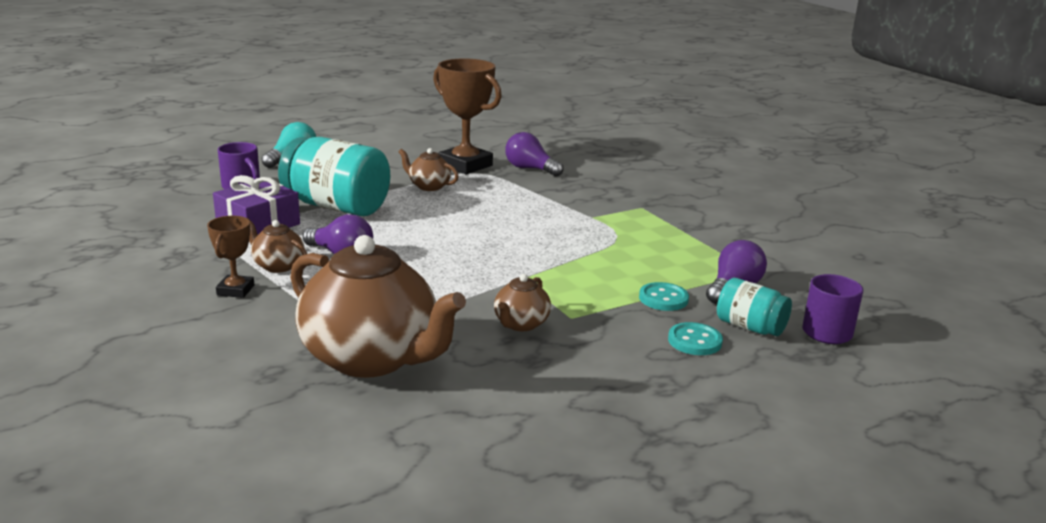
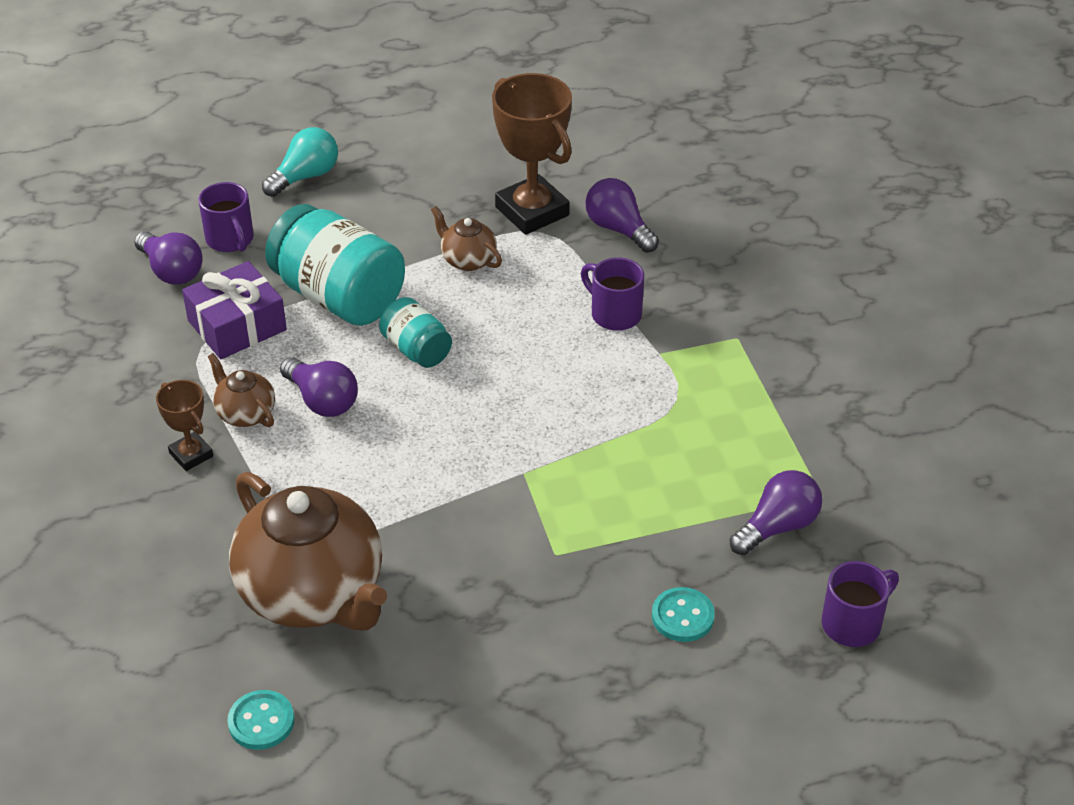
camera: 15 degrees right, 20 degrees up
brown trophy [207,216,254,298] -> brown trophy turned 60 degrees counterclockwise [156,380,213,471]
brown teapot [494,274,551,331] -> none
turquoise button [639,282,689,311] -> turquoise button moved to [227,690,294,750]
turquoise jar [717,278,792,336] -> turquoise jar moved to [379,297,452,368]
none -> purple light bulb [134,231,202,285]
none -> purple mug [581,257,644,331]

